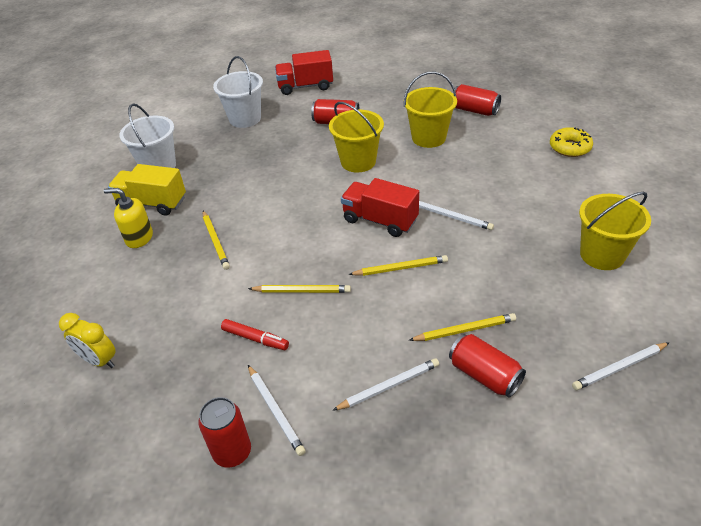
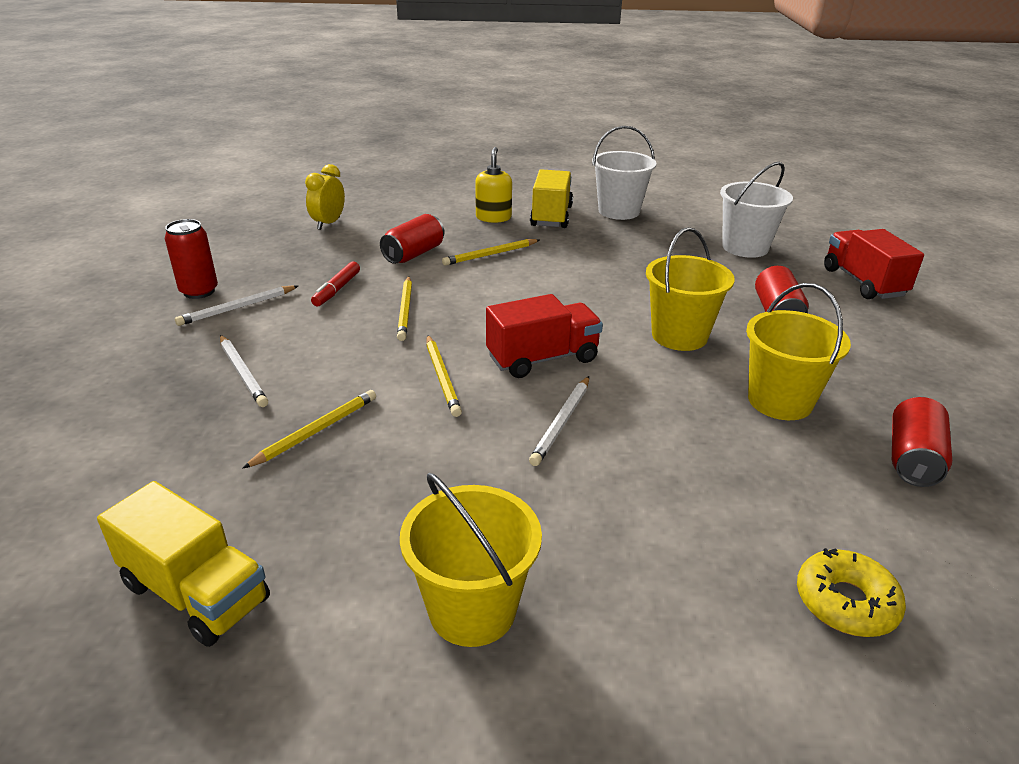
camera: 80 degrees right, 10 degrees down
red truck [341,178,419,237] -> red truck turned 45 degrees clockwise [486,294,603,378]
yellow pencil [409,313,516,341] -> yellow pencil turned 120 degrees counterclockwise [242,390,376,469]
red can [449,334,526,398] -> red can moved to [380,214,445,264]
white pencil [572,342,670,390] -> yellow truck [97,481,270,647]

